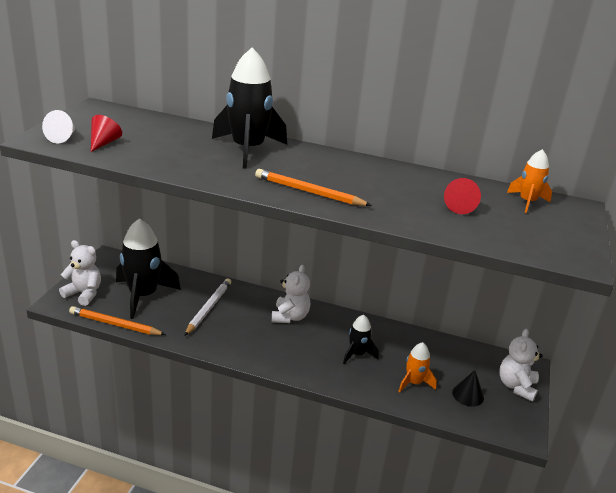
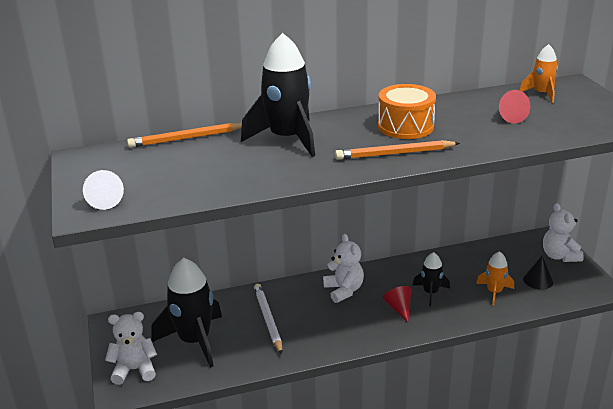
camera: 30 degrees left, 0 degrees up
orange pencil [69,306,166,335] -> orange pencil moved to [127,123,242,148]
red cone [91,115,122,152] -> red cone moved to [383,286,412,322]
none -> orange drum [378,84,436,139]

